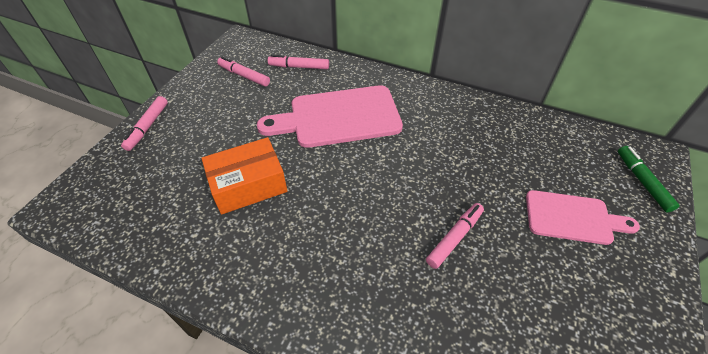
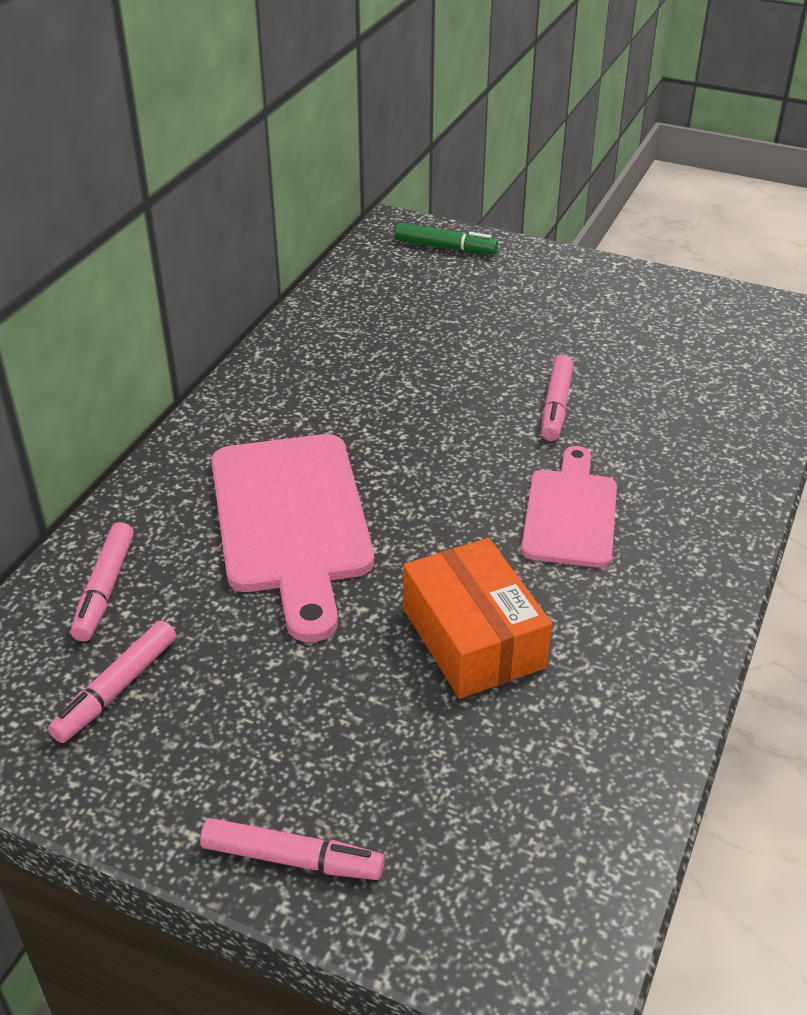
camera: 90 degrees left, 10 degrees down
pink marker [426,203,484,269] -> pink marker turned 120 degrees counterclockwise [541,355,573,441]
pink cutting board [526,190,640,245] -> pink cutting board moved to [521,446,617,568]
green marker [618,146,679,212] -> green marker turned 150 degrees counterclockwise [395,223,498,254]

